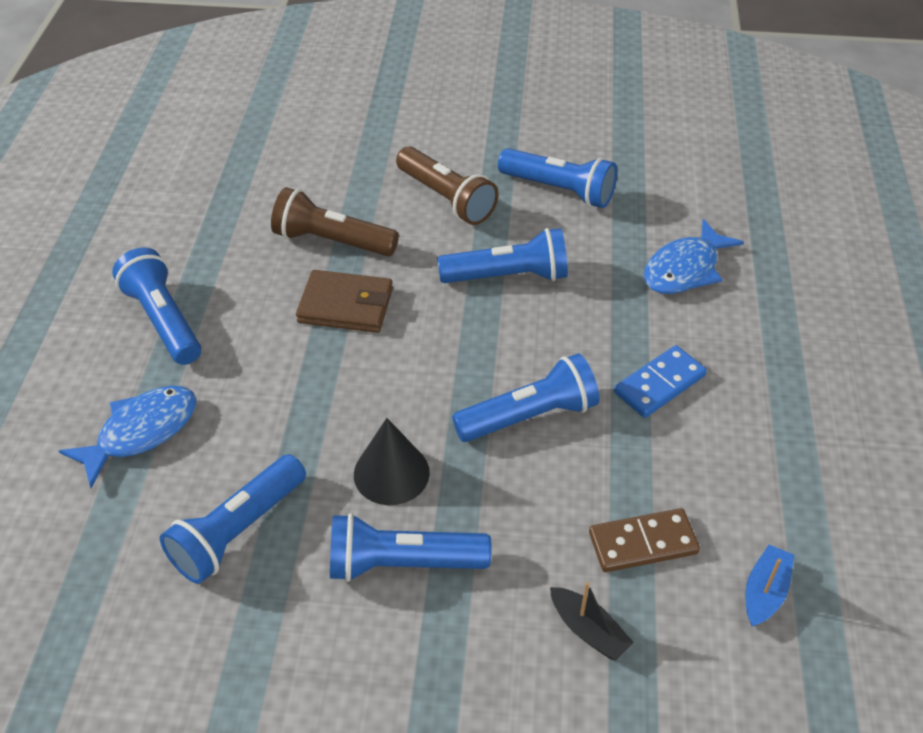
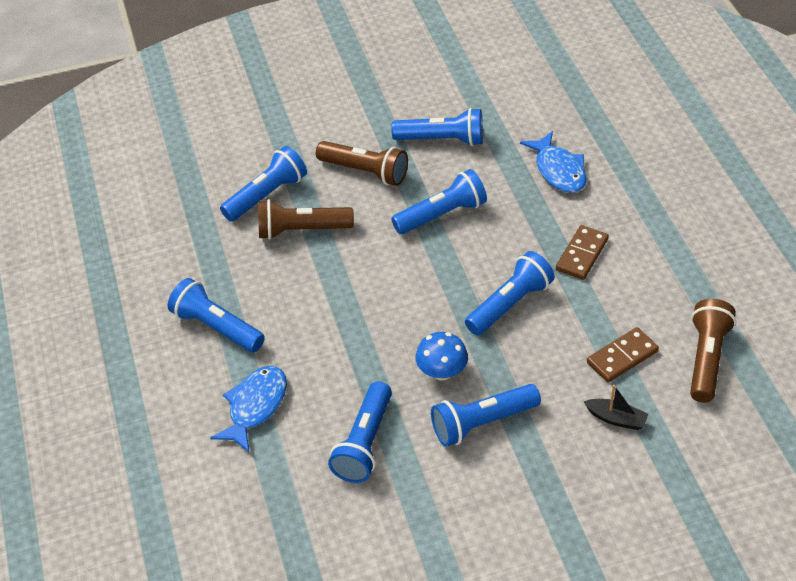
camera: 20 degrees left, 0 degrees up
brown wallet [296,270,393,333] -> none
black cone [354,418,430,505] -> blue mushroom [415,332,468,381]
blue domino [614,345,707,418] -> brown domino [556,225,609,280]
blue fish [644,219,744,294] -> blue fish turned 45 degrees counterclockwise [520,131,586,193]
blue boat [745,545,794,627] -> brown flashlight [690,299,736,403]
none -> blue flashlight [220,146,307,222]

